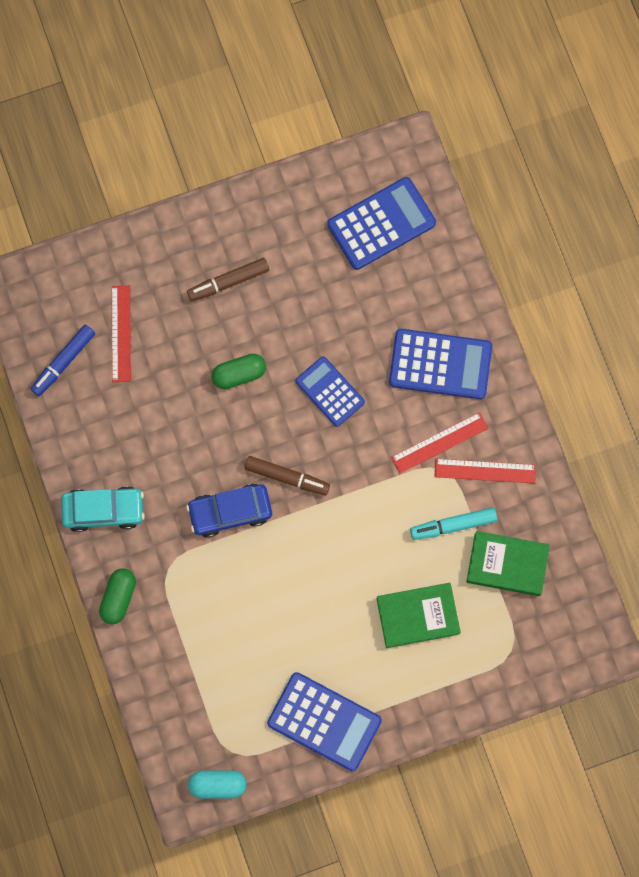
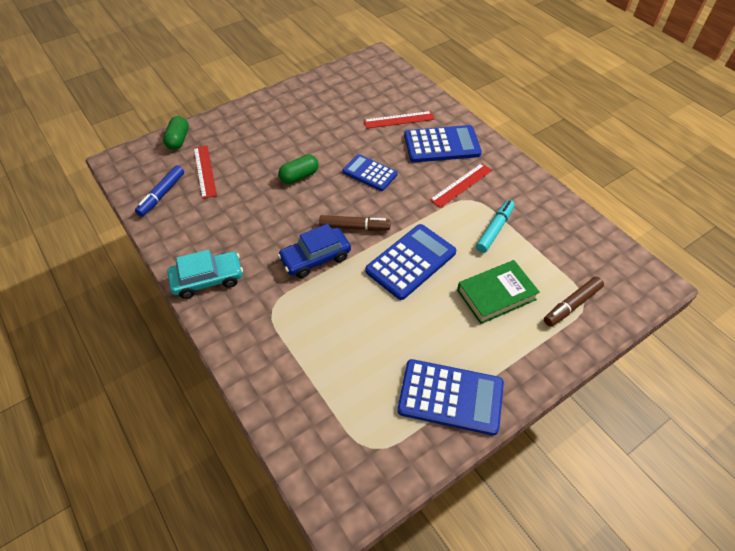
camera: 15 degrees left, 25 degrees down
green capsule [99,568,136,624] -> green capsule moved to [163,116,189,150]
brown marker [187,258,269,301] -> brown marker moved to [544,276,604,326]
turquoise capsule [188,770,247,799] -> none
blue calculator [327,177,436,270] -> blue calculator moved to [365,224,456,300]
turquoise marker [410,507,497,540] -> turquoise marker turned 150 degrees clockwise [476,200,515,253]
red ruler [435,459,536,483] -> red ruler moved to [364,111,435,129]
green book [466,531,550,596] -> none

